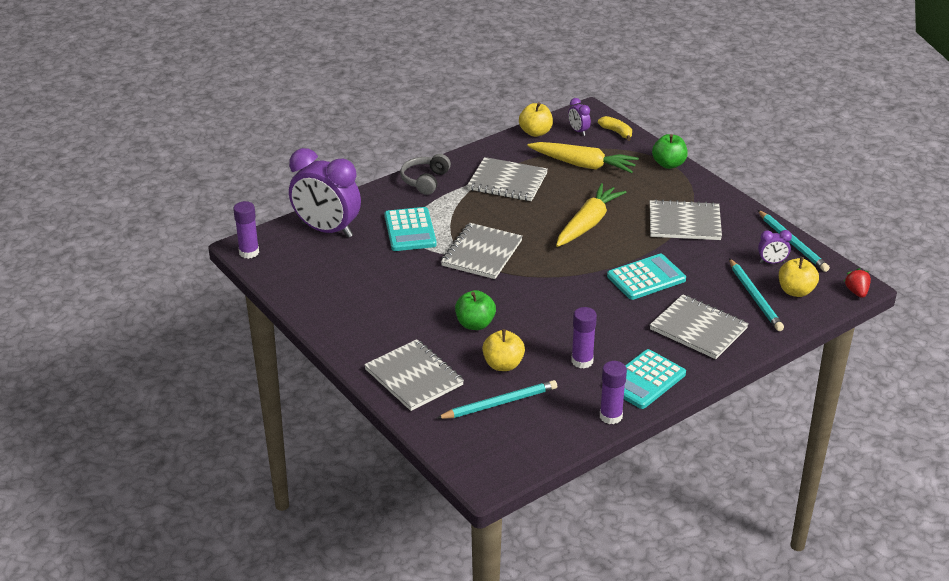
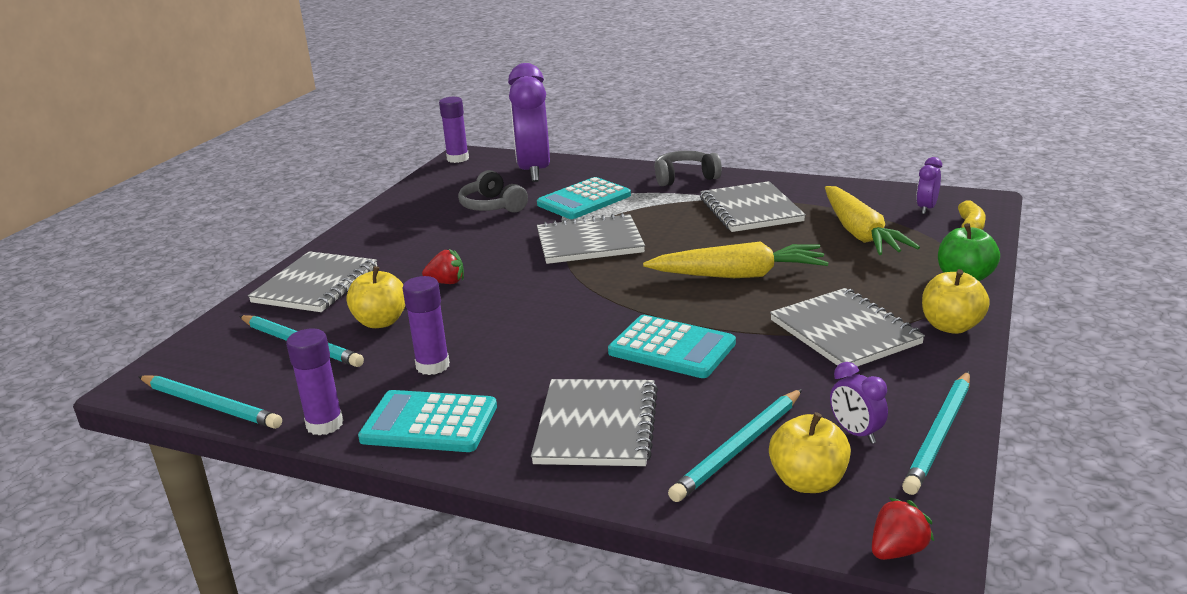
camera: 60 degrees right, 10 degrees down
green apple [455,290,496,330] -> red strawberry [422,249,464,284]
yellow apple [519,102,553,137] -> yellow apple moved to [922,269,990,334]
none -> turquoise pencil [138,375,282,429]
none -> grey headphones [458,170,528,213]

